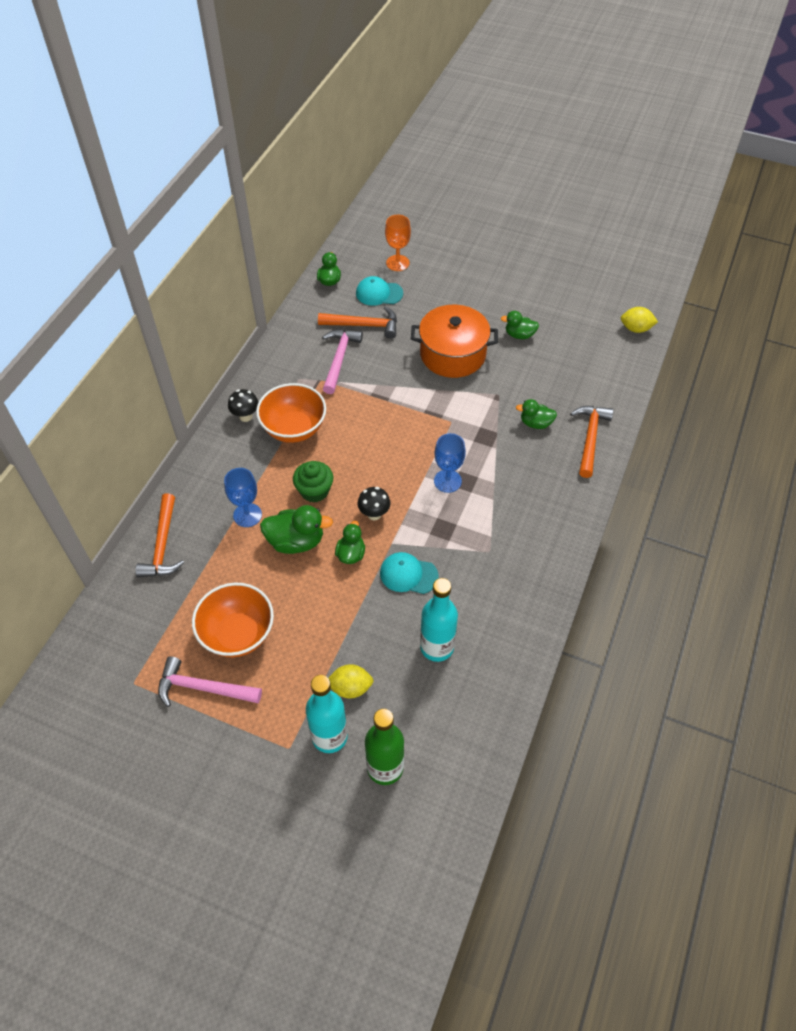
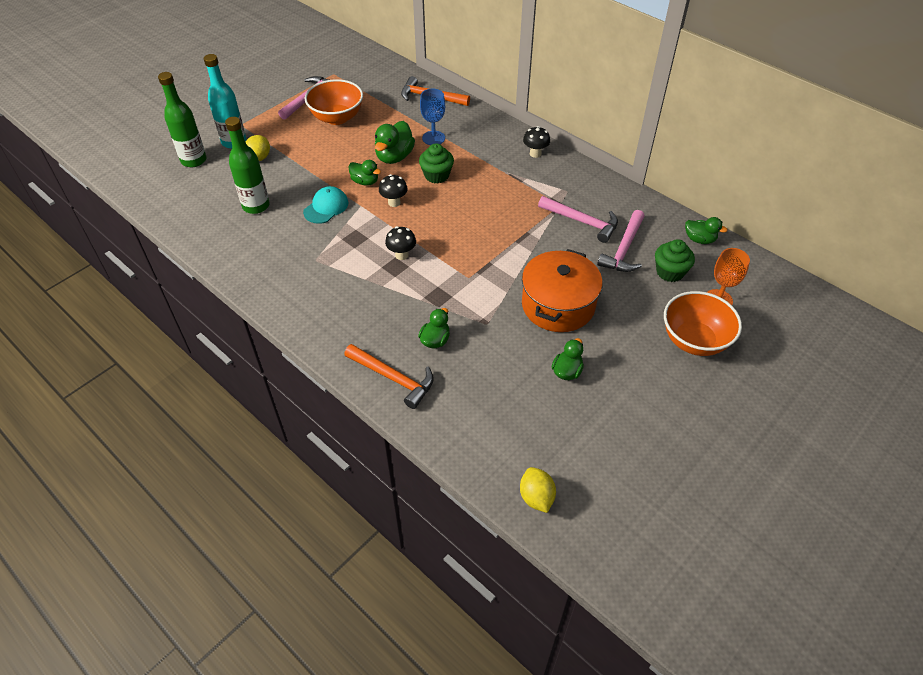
camera: 110 degrees right, 5 degrees down
orange bowl [256,383,326,443] -> orange bowl moved to [664,291,742,356]
orange hammer [318,306,397,339] -> pink hammer [597,210,645,272]
turquoise cap [356,276,403,306] -> green cupcake [655,239,695,282]
turquoise bottle [420,578,458,662] -> green bottle [225,117,270,214]
blue goblet [434,433,466,493] -> black mushroom [385,226,416,260]
yellow lemon [621,307,658,333] -> yellow lemon turned 45 degrees counterclockwise [520,467,556,513]

